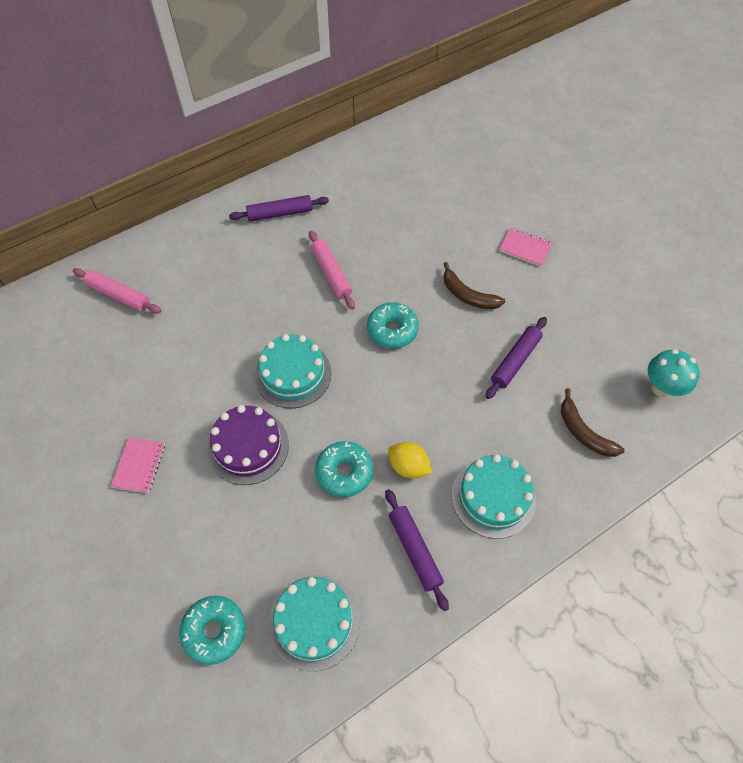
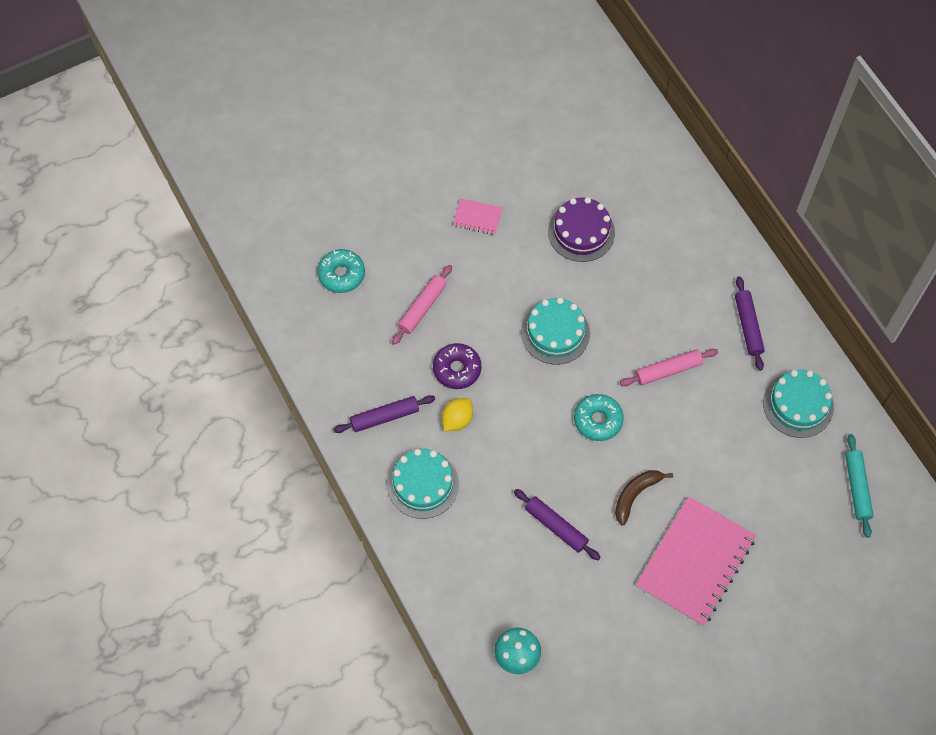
camera: 95 degrees right, 5 degrees up
pink rolling pin [73,268,162,314] -> pink rolling pin moved to [392,265,452,345]
purple cake [207,405,289,485] -> purple cake moved to [548,197,615,262]
turquoise cake [268,575,360,671] -> turquoise cake moved to [763,370,834,438]
turquoise donut [315,441,373,497] -> purple donut [433,343,482,389]
pink notebook [499,228,553,267] -> pink notebook [636,497,756,626], size x2.27
brown banana [561,388,625,457] -> none
none -> turquoise rolling pin [845,434,873,538]

